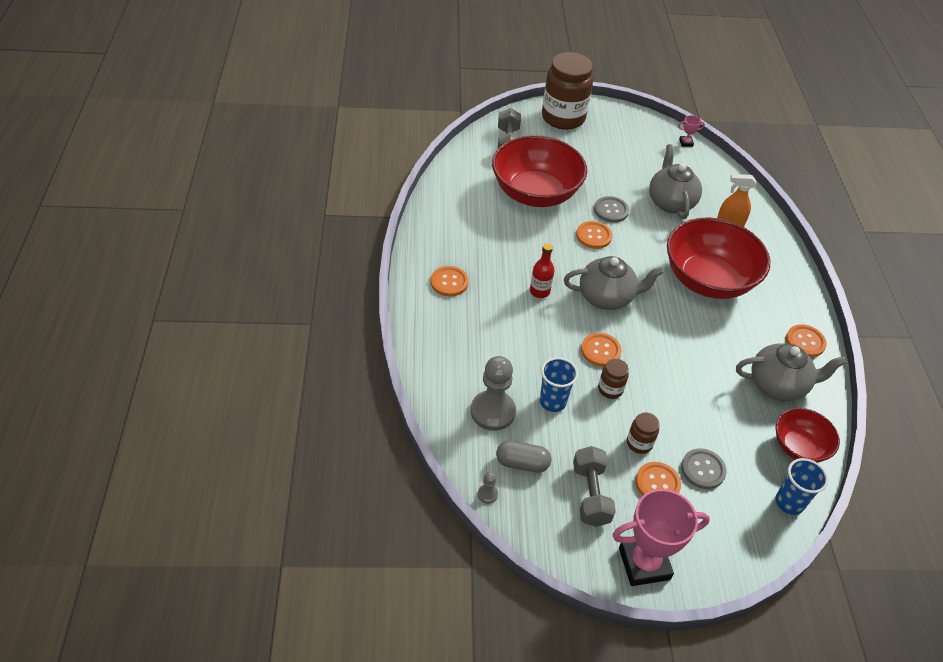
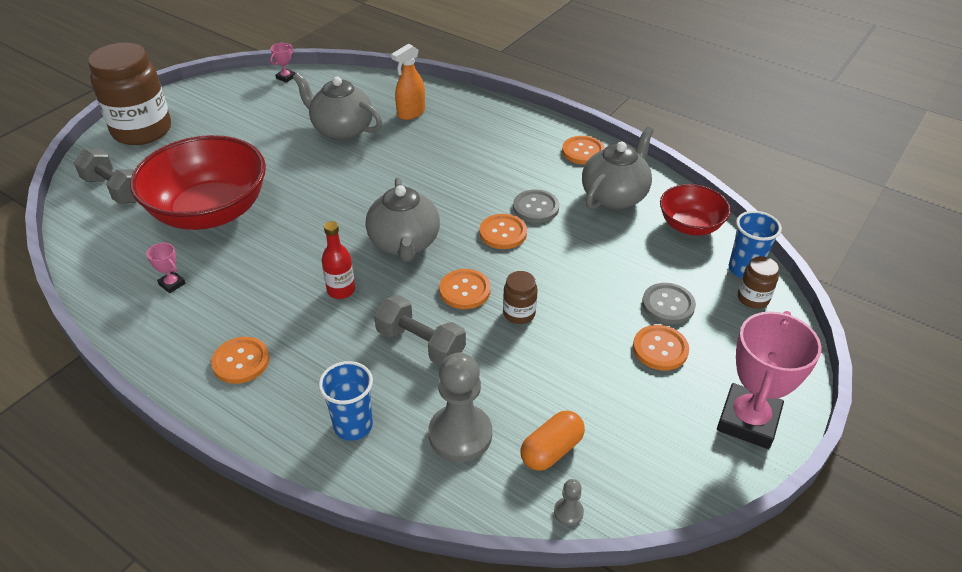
camera: 50 degrees left, 5 degrees down
grey capsule [496,441,551,473] -> orange capsule [521,411,585,471]
blue cup [540,357,578,412] -> blue cup moved to [318,361,373,441]
grey teapot [564,256,664,310] -> grey teapot turned 135 degrees clockwise [366,177,440,262]
grey dumbbell [573,446,616,527] -> grey dumbbell moved to [374,295,466,366]
orange button [576,221,612,249] -> orange button moved to [479,214,527,249]
grey button [594,196,629,223] -> grey button moved to [513,190,559,223]
brown jar [627,412,660,454] -> brown jar moved to [738,256,779,309]
red bowl [667,217,770,299] -> none
none -> pink trophy [146,243,186,293]

